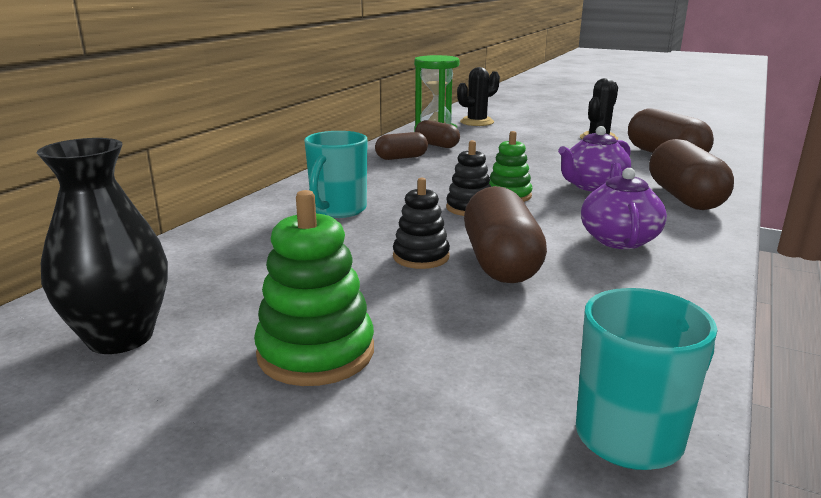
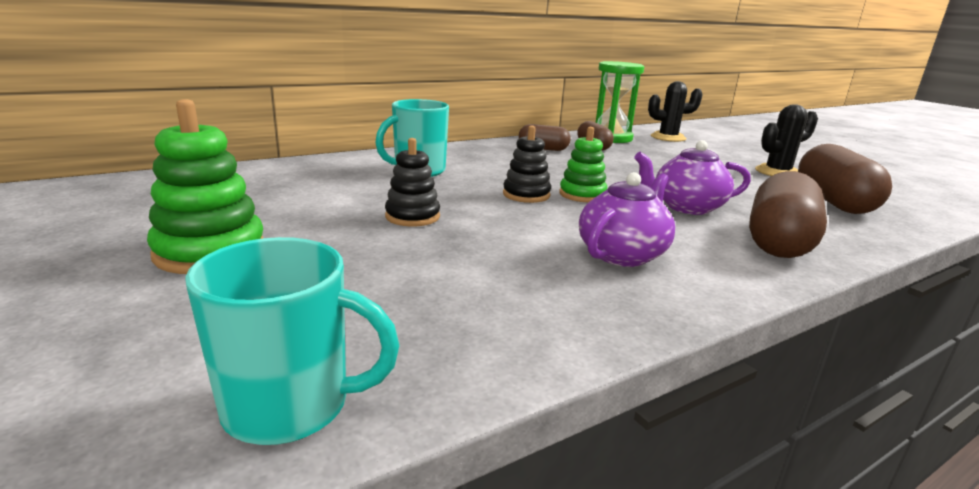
camera: 30 degrees right, 0 degrees up
black vase [37,138,168,354] -> none
brown capsule [464,186,547,283] -> none

